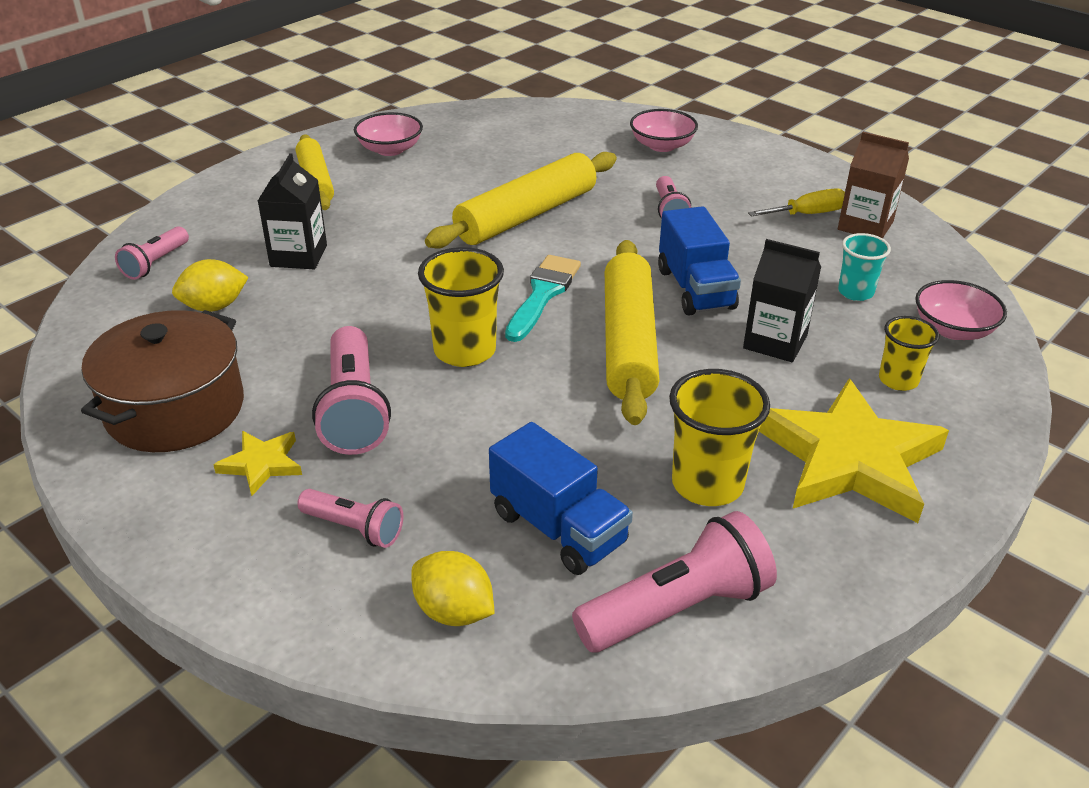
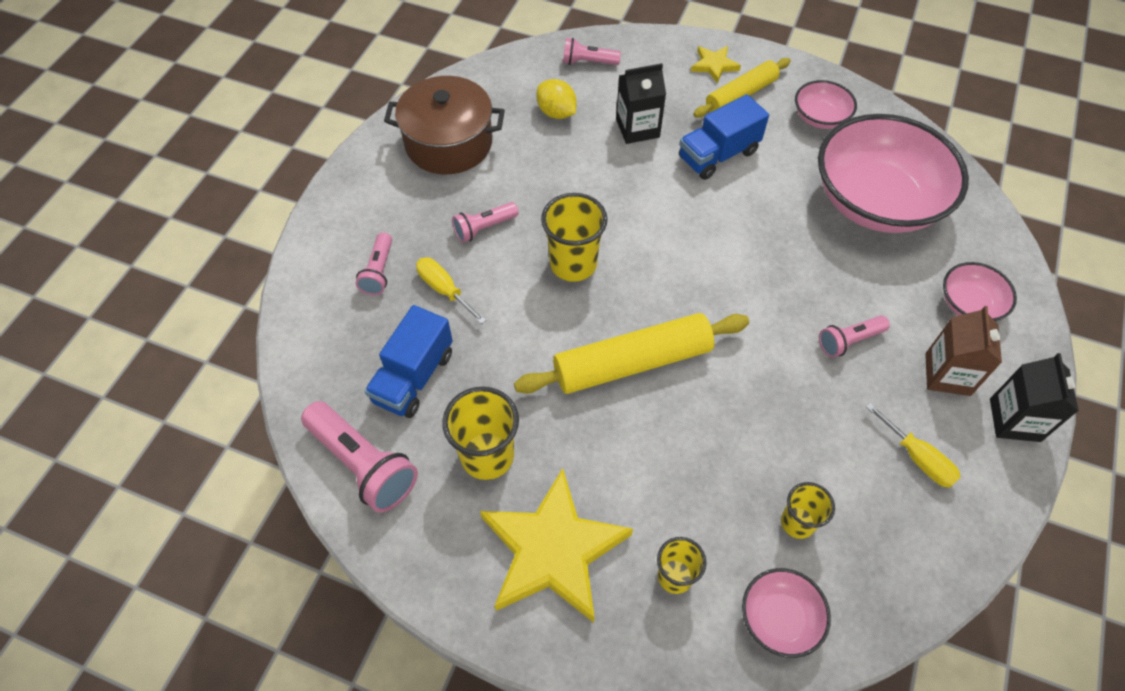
camera: 70 degrees right, 20 degrees up
yellow star [213,431,302,496] -> yellow star moved to [691,46,741,83]
pink flashlight [312,326,391,455] -> pink flashlight [452,202,519,243], size x0.58
yellow lemon [411,551,495,626] -> none
yellow rolling pin [425,152,617,249] -> none
turquoise brush [505,255,581,342] -> none
blue truck [658,206,741,315] -> blue truck moved to [679,94,769,180]
black carton [743,239,821,362] -> black carton moved to [990,353,1079,442]
brown carton [838,132,909,238] -> brown carton moved to [925,306,1002,396]
turquoise cup [838,233,891,301] -> yellow cup [781,482,835,539]
none -> yellow screwdriver [416,257,486,324]
none -> pink bowl [818,114,969,233]

